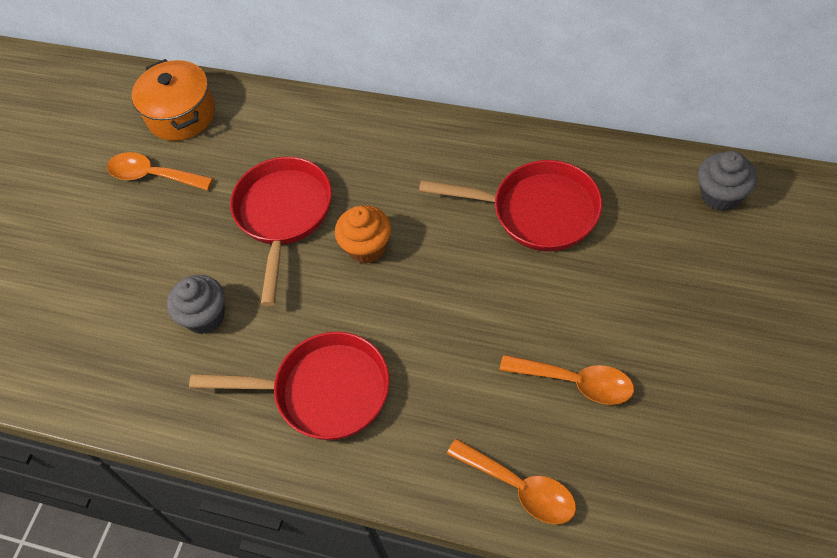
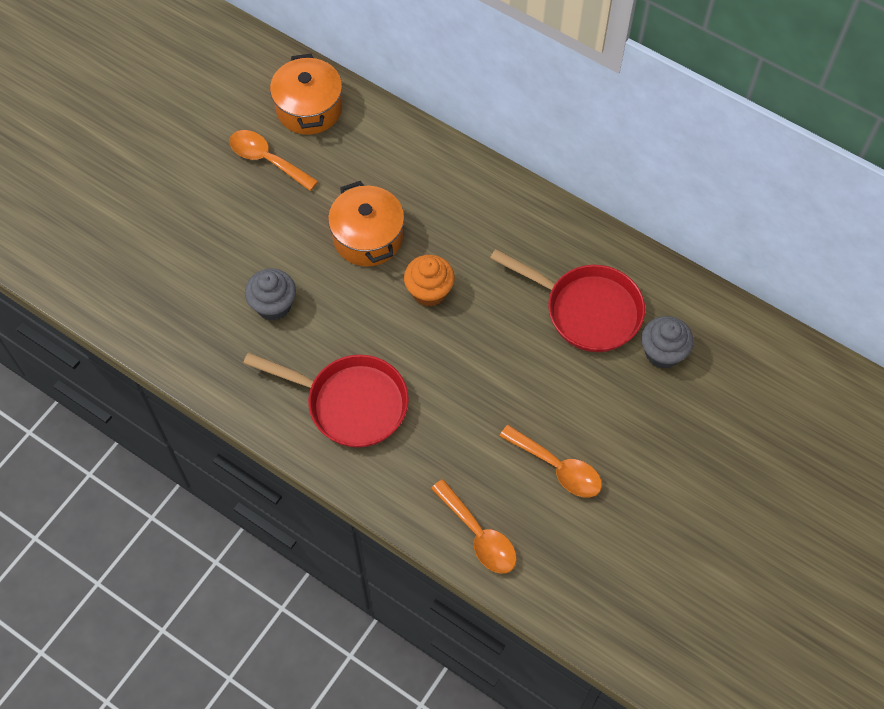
camera: 10 degrees right, 5 degrees up
red pan [230,157,332,306] -> orange pot [328,181,404,266]
grey cupcake [698,151,757,211] -> grey cupcake moved to [641,316,694,369]

